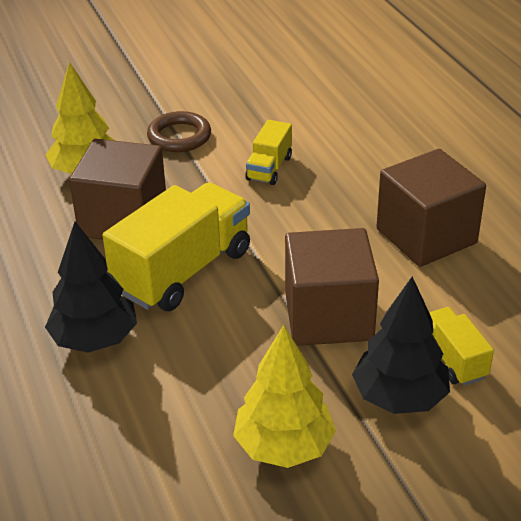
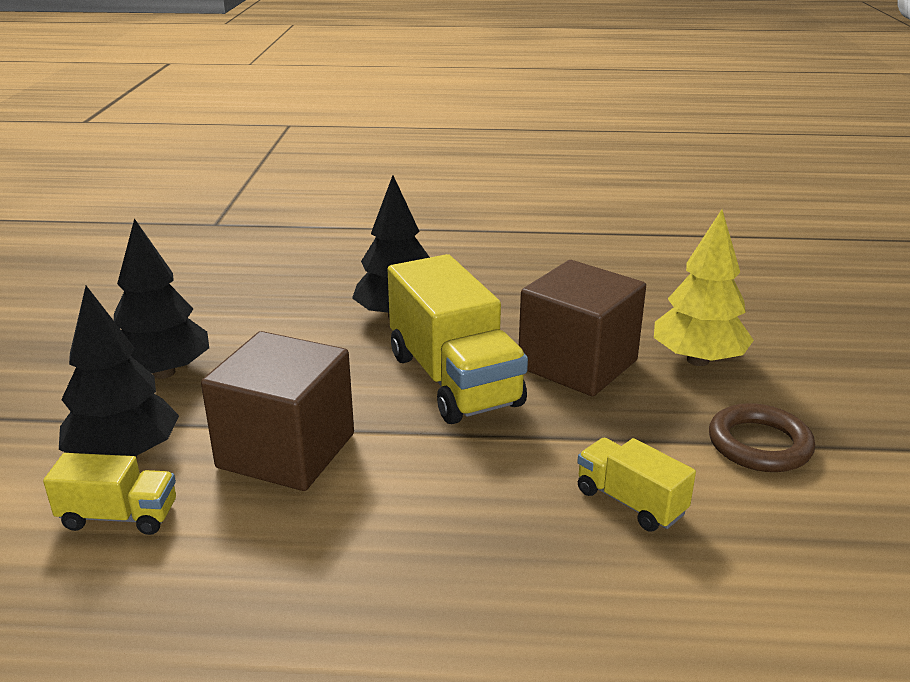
camera: 115 degrees right, 10 degrees down
yellow tree [233,325,336,468] -> black tree [114,218,209,379]
brown cube [376,149,486,267] -> none

